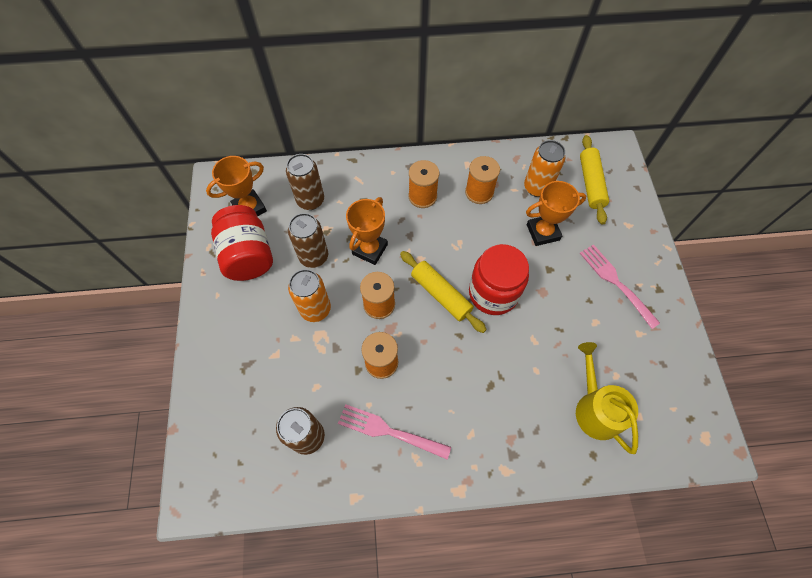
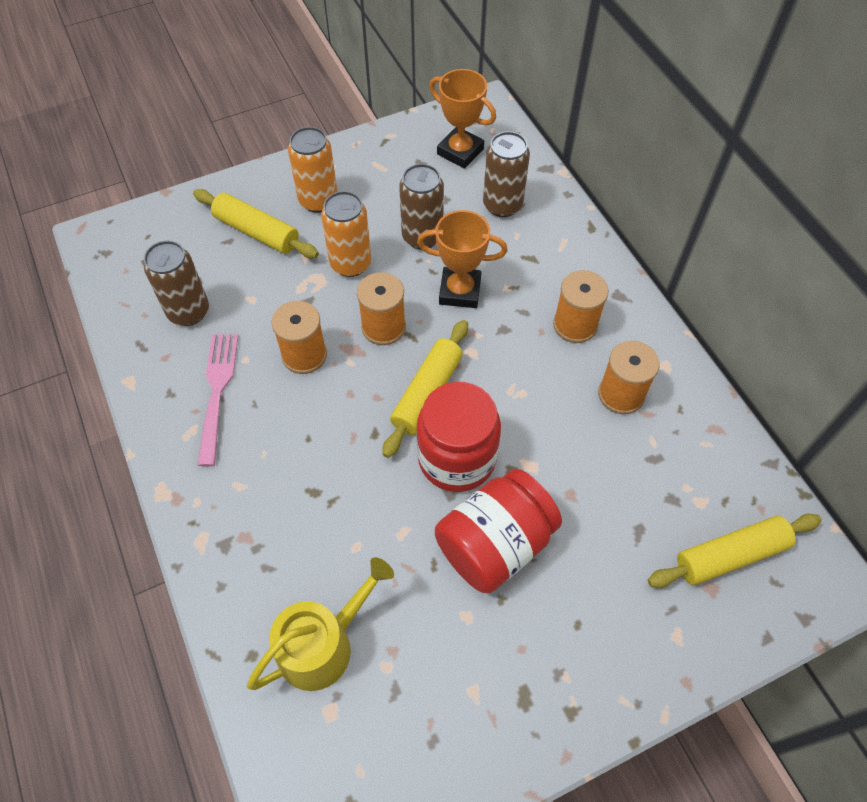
camera: 70 degrees right, 5 degrees down
red jar [211,205,273,281] -> red jar moved to [435,469,562,594]
orange can [524,140,566,197] -> orange can moved to [288,127,338,213]
orange trophy [526,181,586,246] -> none
pink fork [580,244,660,329] -> none
none -> yellow rolling pin [193,189,319,258]

